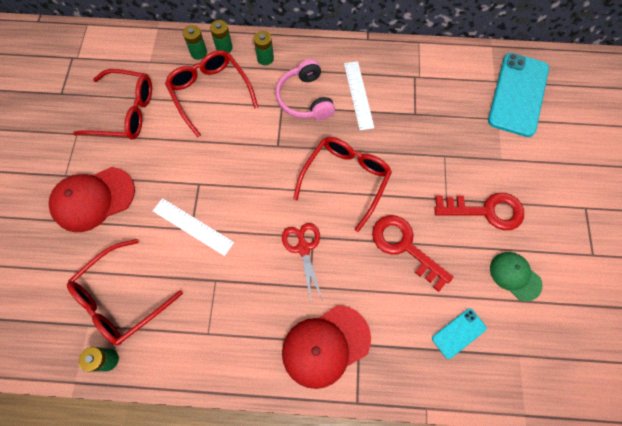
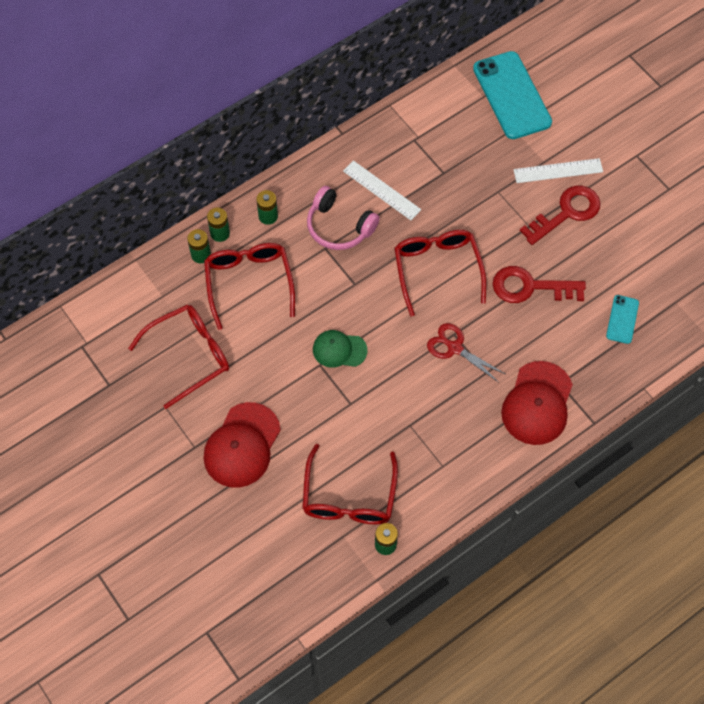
camera: 40 degrees left, 5 degrees down
white ruler [153,198,234,256] -> white ruler moved to [513,158,603,183]
red glasses [165,50,258,137] -> red glasses turned 60 degrees clockwise [204,243,295,330]
green cap [490,252,542,302] -> green cap moved to [313,330,367,368]

